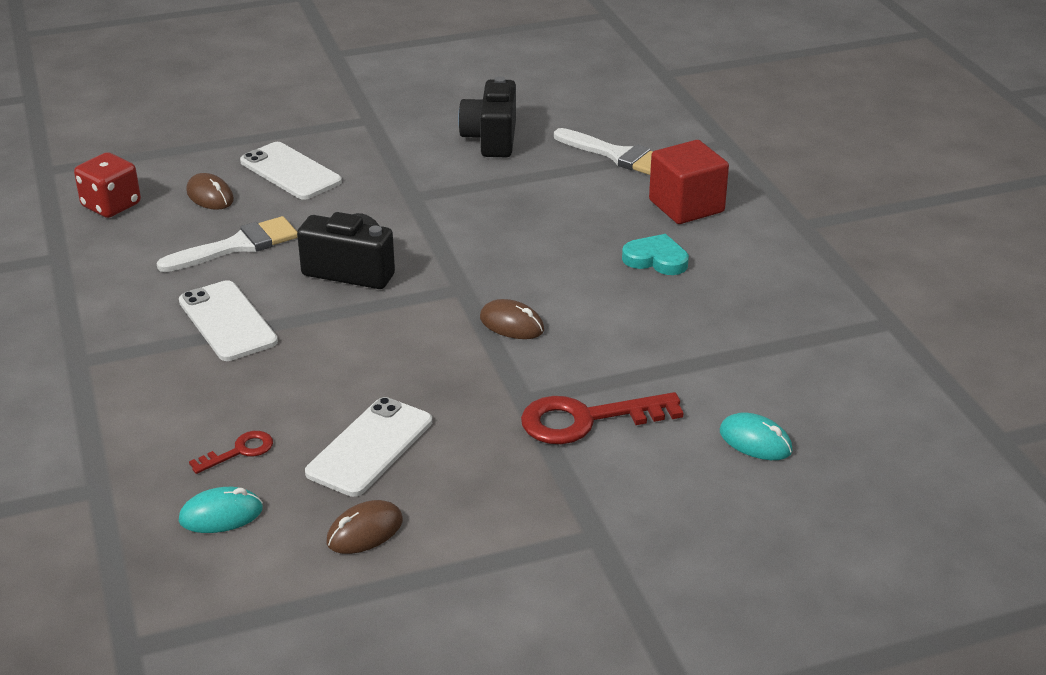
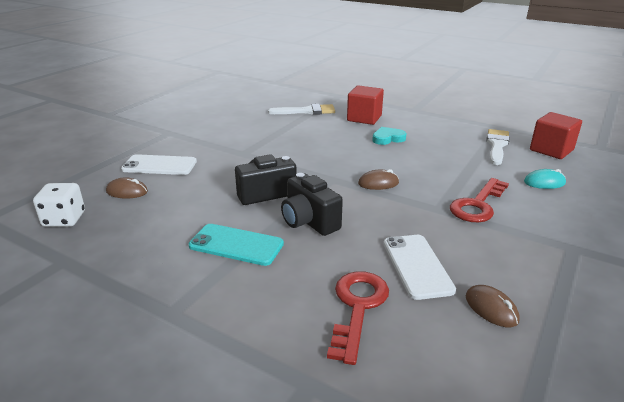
camera: 40 degrees left, 5 degrees down
red dice [74,152,141,218] -> white dice [33,183,85,227]
white brush [157,216,298,272] -> white brush moved to [486,129,510,165]
white phone [179,280,278,361] -> turquoise phone [189,224,284,266]
turquoise mouse [179,487,263,533] -> none
red key [189,431,273,474] -> red key [327,271,389,365], size x1.94
brown mouse [326,500,403,554] -> brown mouse turned 45 degrees counterclockwise [466,285,520,327]
black camera [458,76,516,157] -> black camera moved to [281,173,343,236]
none -> red cube [530,112,582,159]

